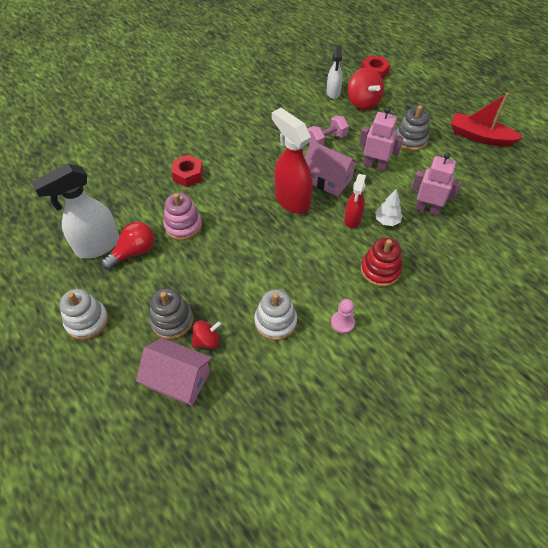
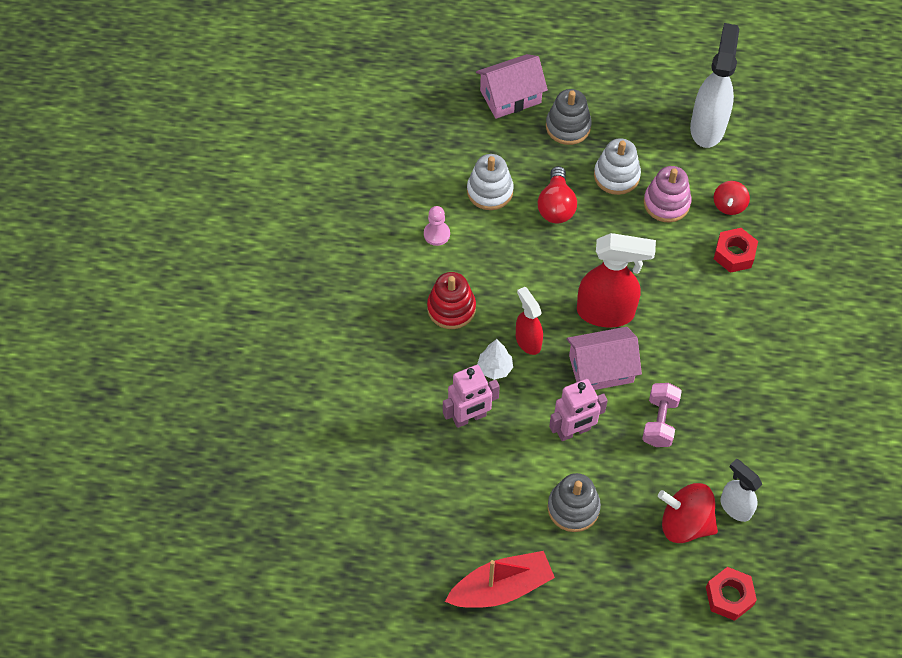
camera: 135 degrees right, 5 degrees up
white stacking toy [60,289,108,340] -> white stacking toy moved to [594,138,641,195]
red light bulb [101,222,154,270] -> red light bulb moved to [538,166,577,224]
red spinning top [192,320,222,349] -> red spinning top moved to [714,181,750,215]

